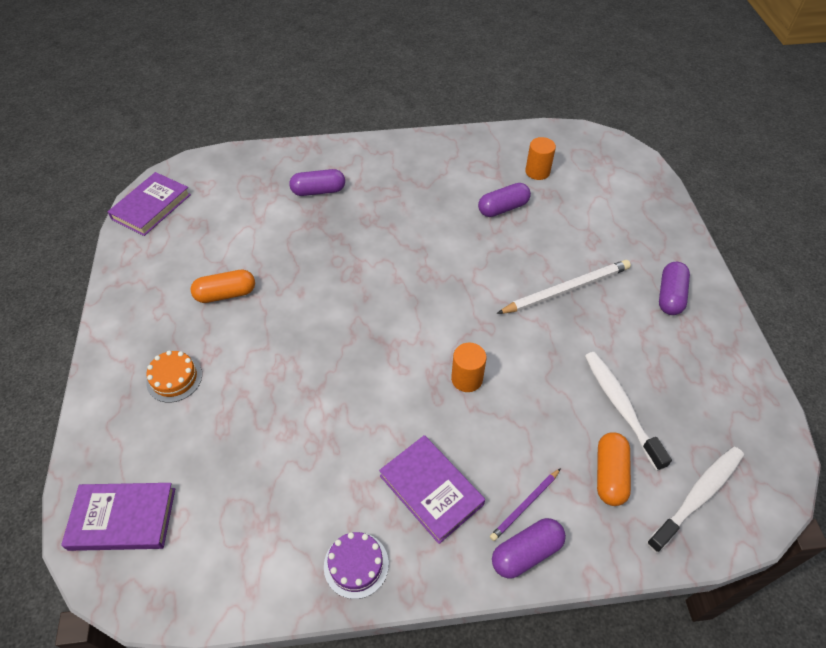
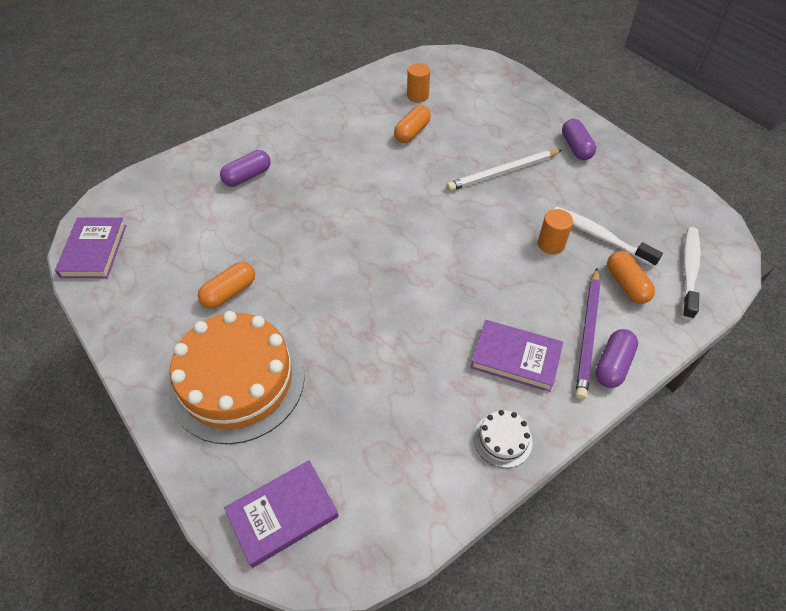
camera: 30 degrees left, 0 degrees up
orange cake [146,350,202,403] -> orange cake [168,311,305,444], size x2.44
purple cake [324,532,389,599] -> white cake [474,410,533,468]
orange cylinder [451,343,487,392] -> orange cylinder moved to [538,209,573,254]
purple capsule [478,183,531,217] -> orange capsule [394,105,431,143]
purple pencil [490,468,561,541] -> purple pencil [575,268,601,400], size x1.81
white pencil [497,260,631,314] -> white pencil turned 150 degrees counterclockwise [447,150,562,191]

